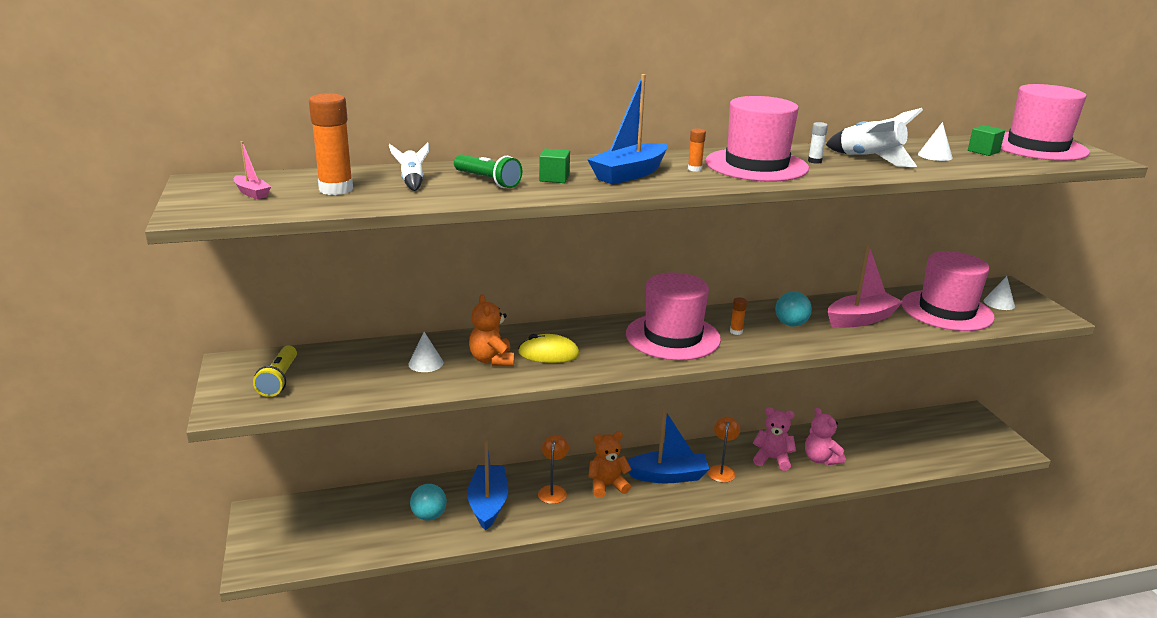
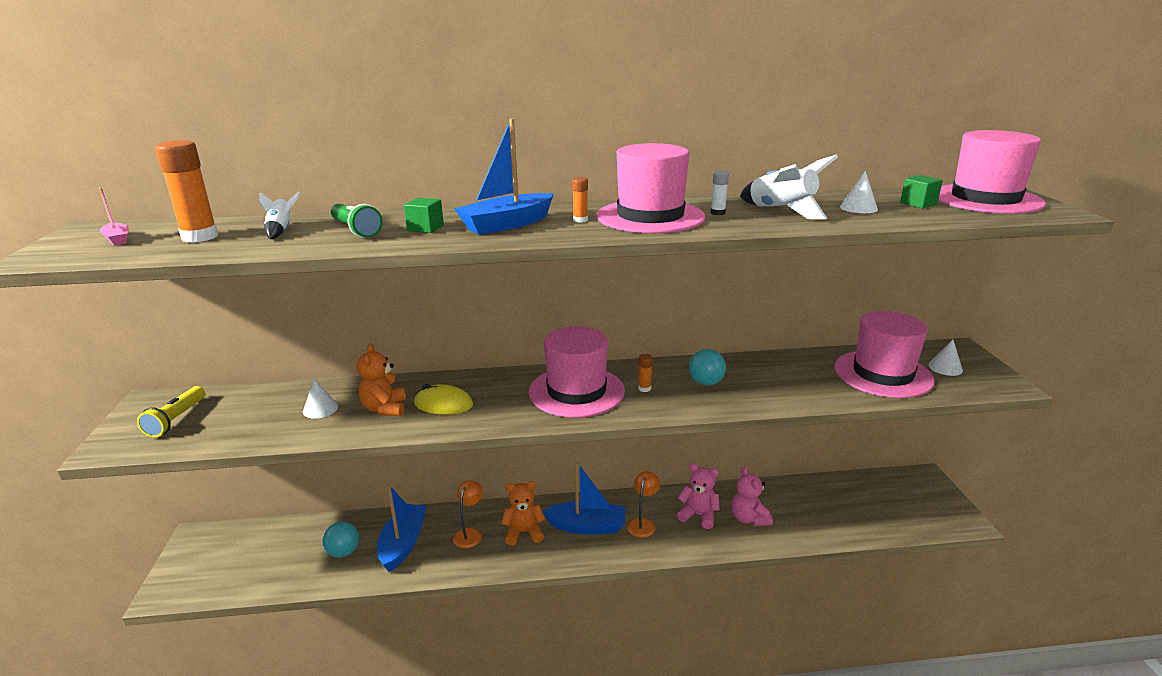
camera: 10 degrees right, 0 degrees up
pink boat [828,244,903,328] -> none

